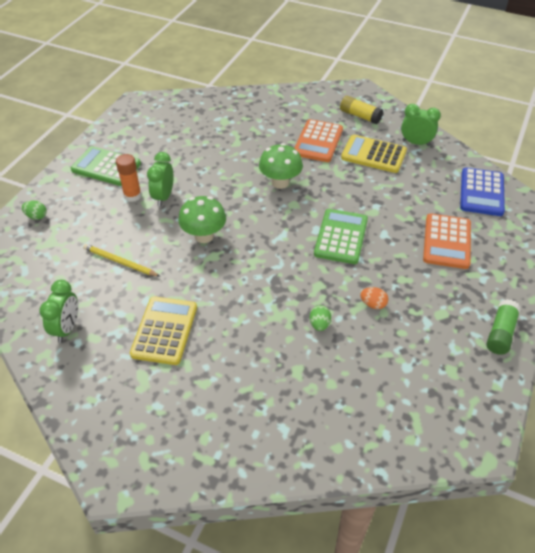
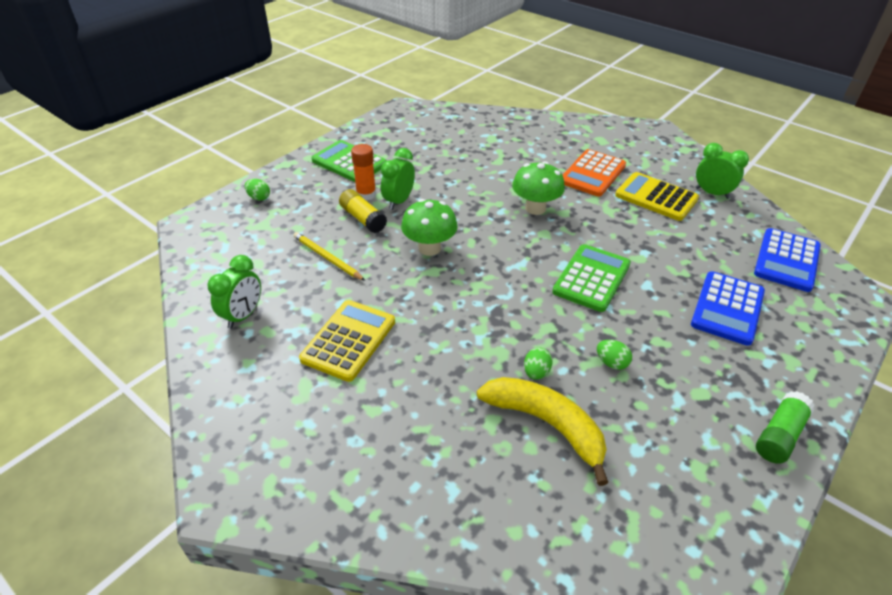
camera: 15 degrees right, 5 degrees down
yellow glue stick [340,96,383,124] -> yellow glue stick moved to [339,189,387,233]
orange egg [360,287,388,309] -> green egg [597,340,632,370]
orange calculator [423,214,471,269] -> blue calculator [691,271,765,346]
none -> yellow banana [477,377,608,486]

